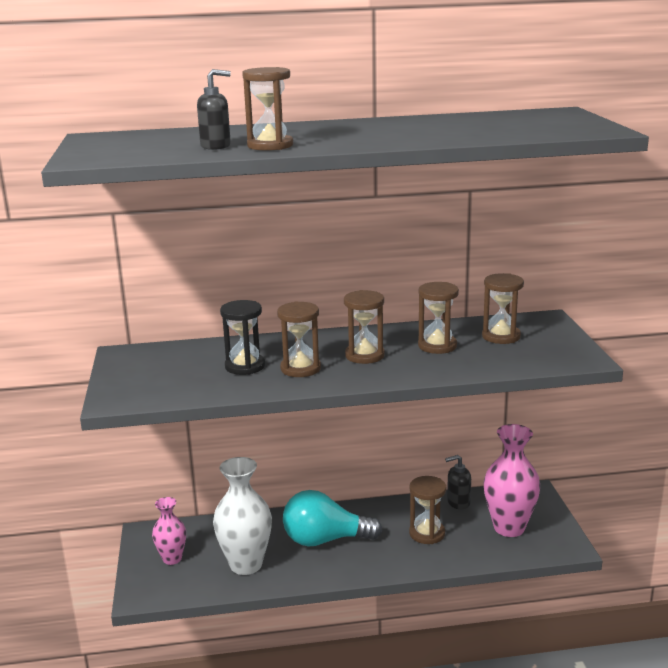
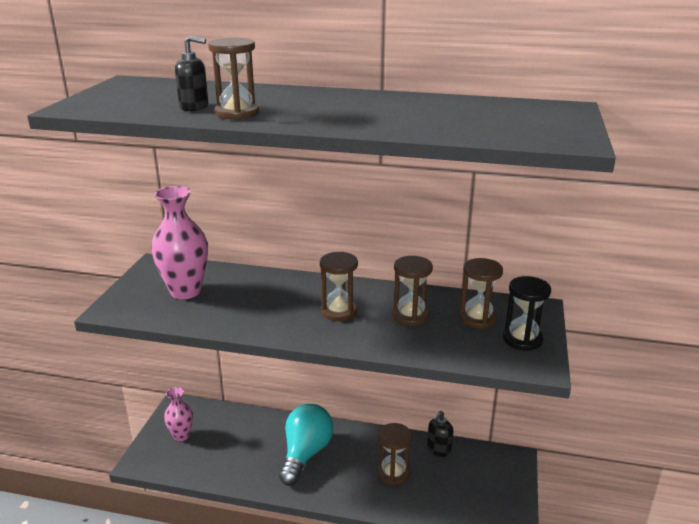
camera: 20 degrees right, 5 degrees up
white vase [213,457,272,575] -> none
black hourglass [220,300,265,375] -> black hourglass moved to [503,276,551,351]
brown hourglass [277,301,321,377] -> none
turquoise light bulb [283,490,382,547] -> turquoise light bulb turned 90 degrees clockwise [279,404,333,486]
black soap dispenser [445,455,471,510] -> black soap dispenser turned 60 degrees counterclockwise [427,411,453,457]
pink vase [484,424,540,537] -> pink vase moved to [151,186,208,299]

